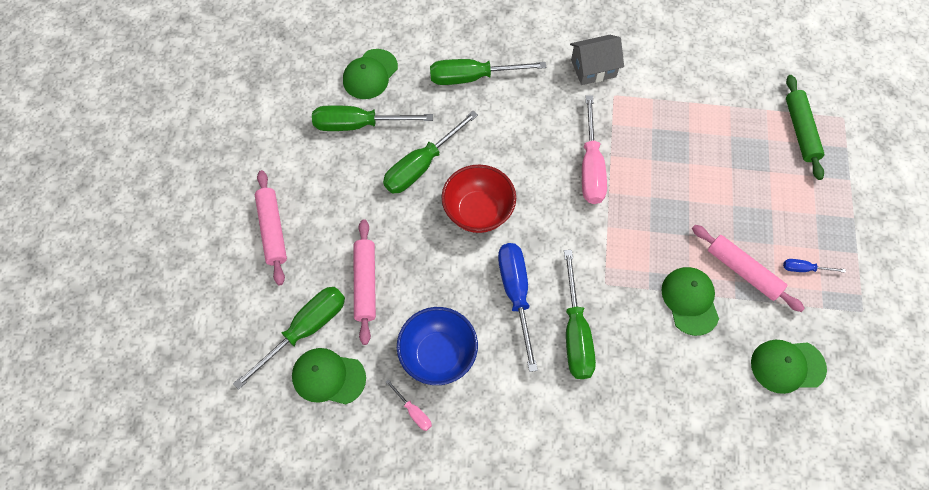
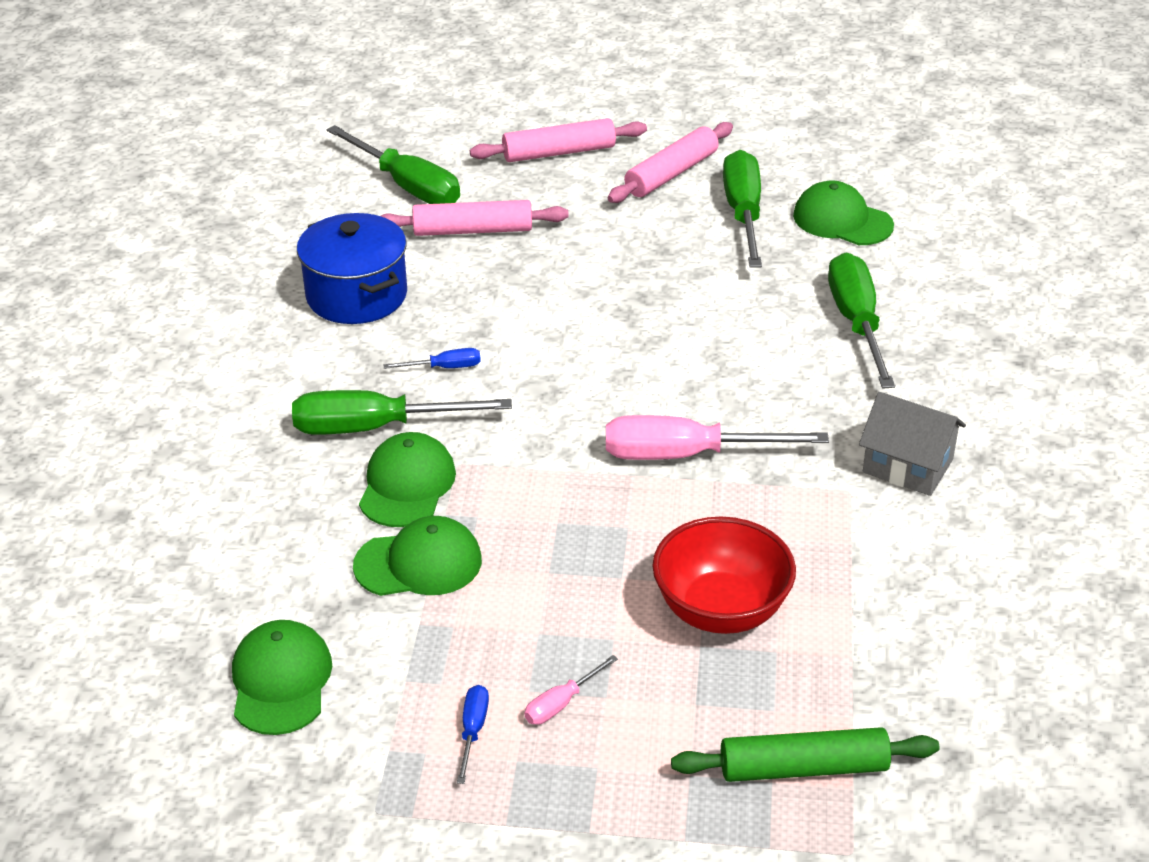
camera: 90 degrees right, 25 degrees down
green cap [292,348,366,405] -> green cap moved to [359,432,456,527]
green screwdriver [383,111,478,193] -> none
pink screwdriver [386,379,432,431] -> pink screwdriver moved to [525,655,618,725]
blue bowl [397,307,478,385] -> blue pot [297,213,407,324]
red bowl [441,164,516,233] -> red bowl moved to [652,517,796,634]
blue screwdriver [498,243,538,372] -> blue screwdriver [383,348,481,369], size x0.46
grey house [570,35,624,85] -> grey house turned 45 degrees counterclockwise [859,392,966,496]
pink rolling pin [692,225,805,312] -> pink rolling pin moved to [608,122,733,203]

